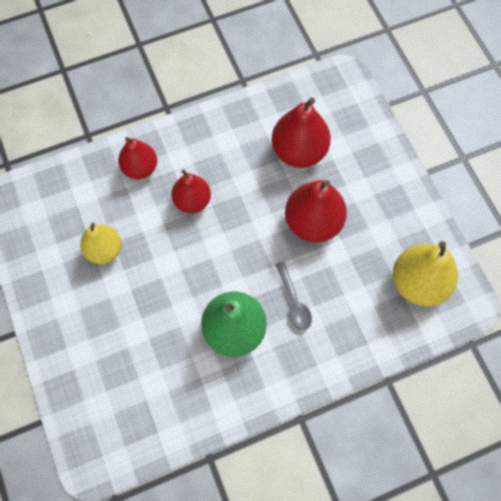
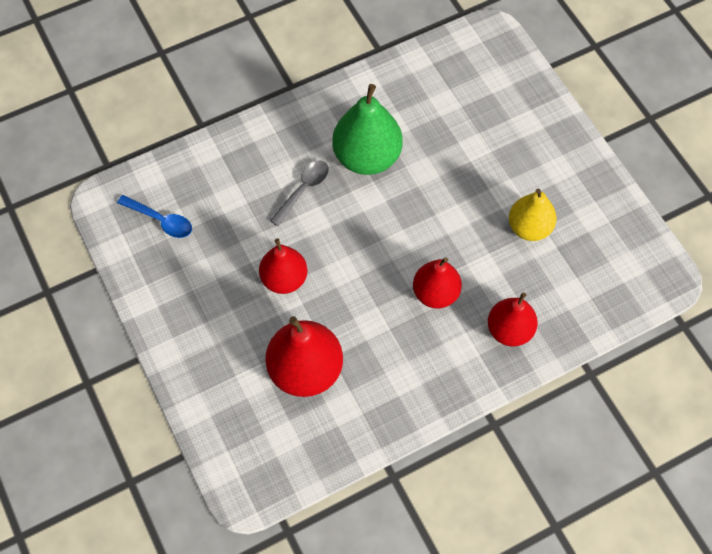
camera: 175 degrees right, 5 degrees down
grey spoon [275,262,312,330] -> grey spoon turned 60 degrees clockwise [270,161,329,226]
red pear [285,180,347,242] -> red pear [259,238,307,294], size x0.66
yellow pear [393,241,458,307] -> blue spoon [117,195,192,238]

